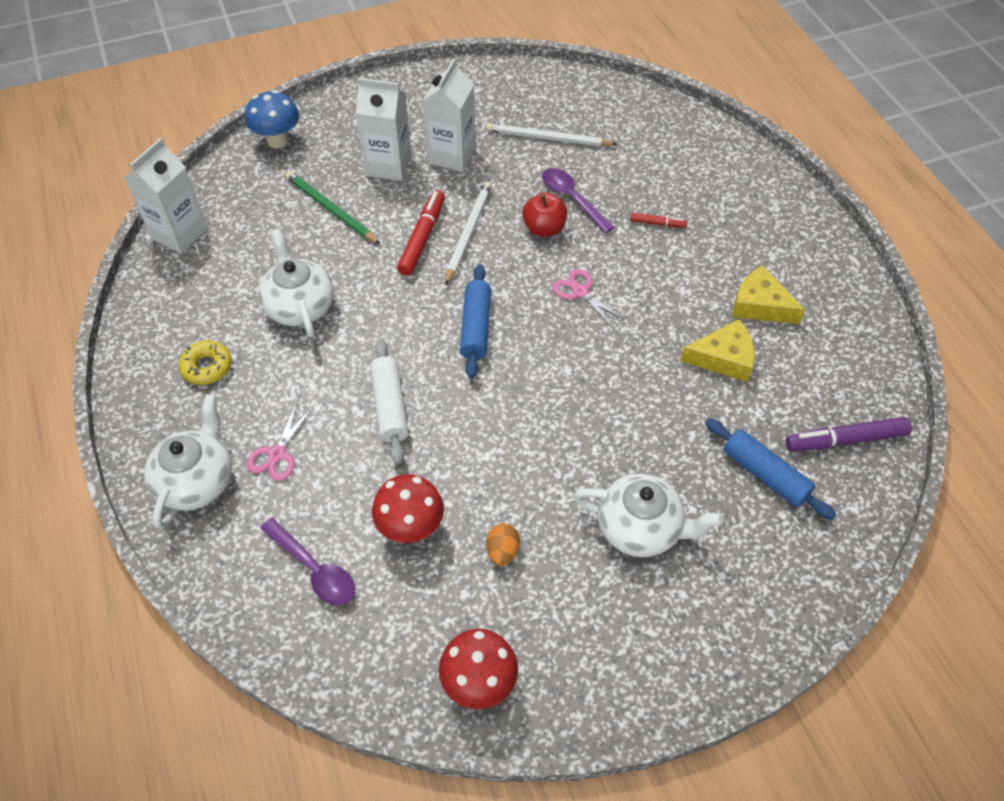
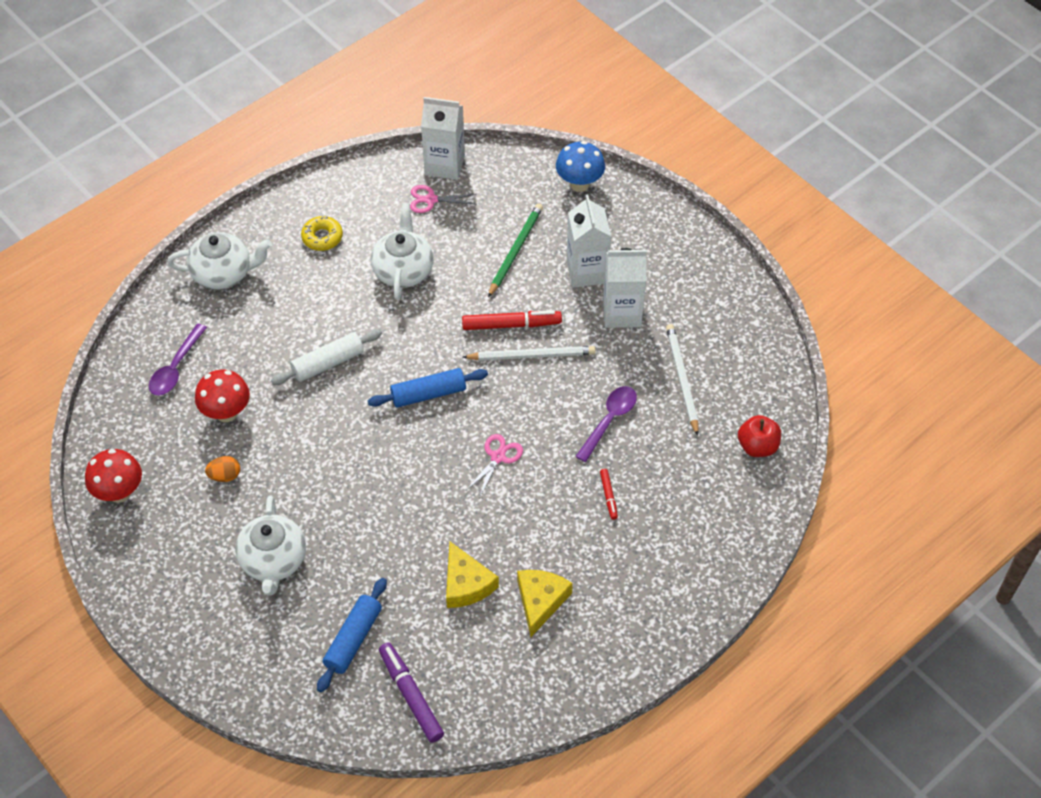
camera: 70 degrees right, 0 degrees up
pink scissors [247,403,313,481] -> pink scissors moved to [410,185,477,213]
white teapot [258,229,334,337] -> white teapot turned 45 degrees counterclockwise [371,203,434,300]
red apple [522,192,567,237] -> red apple moved to [738,415,781,457]

